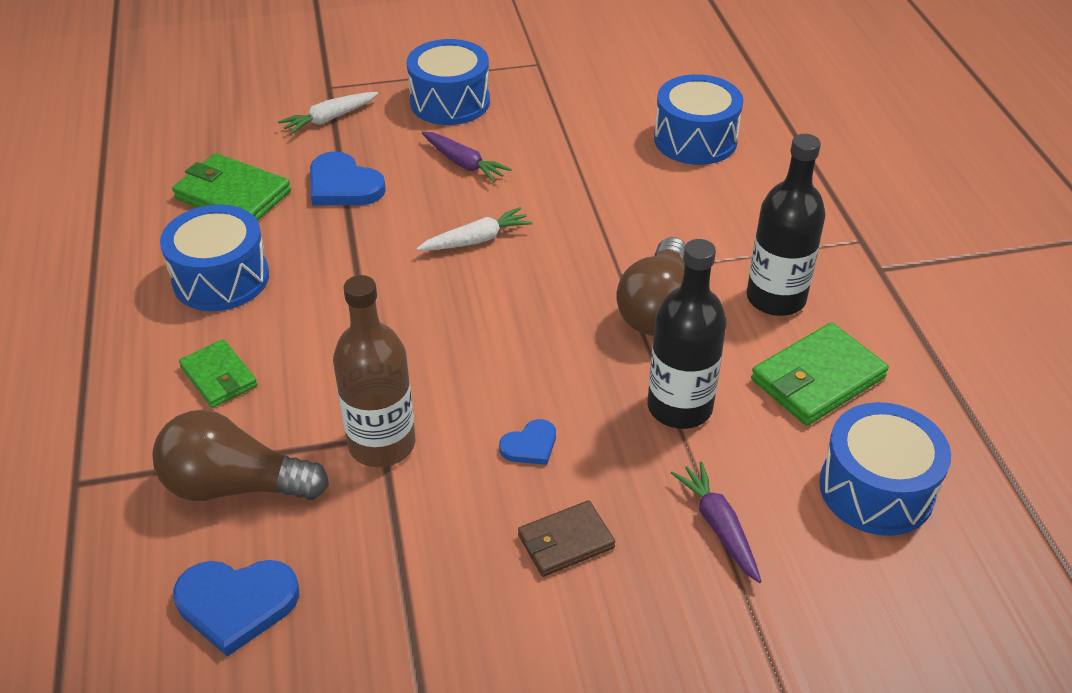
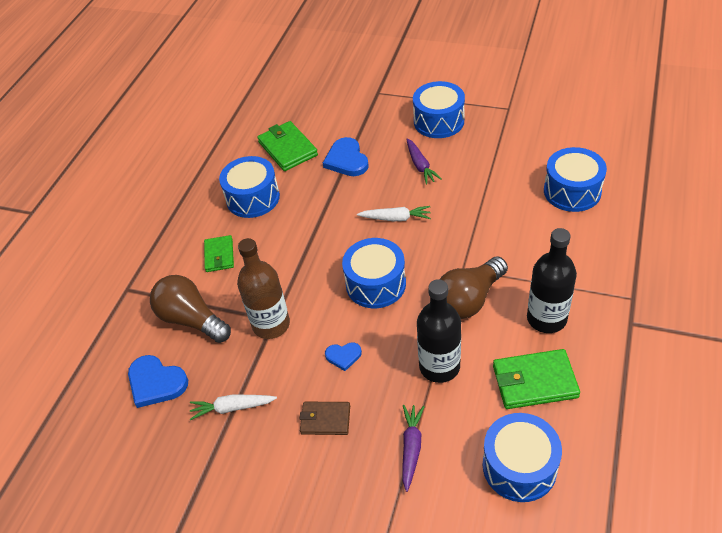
camera: 35 degrees right, 5 degrees up
white carrot [278,92,378,135] -> white carrot moved to [190,395,277,420]
none -> blue drum [342,238,406,308]

